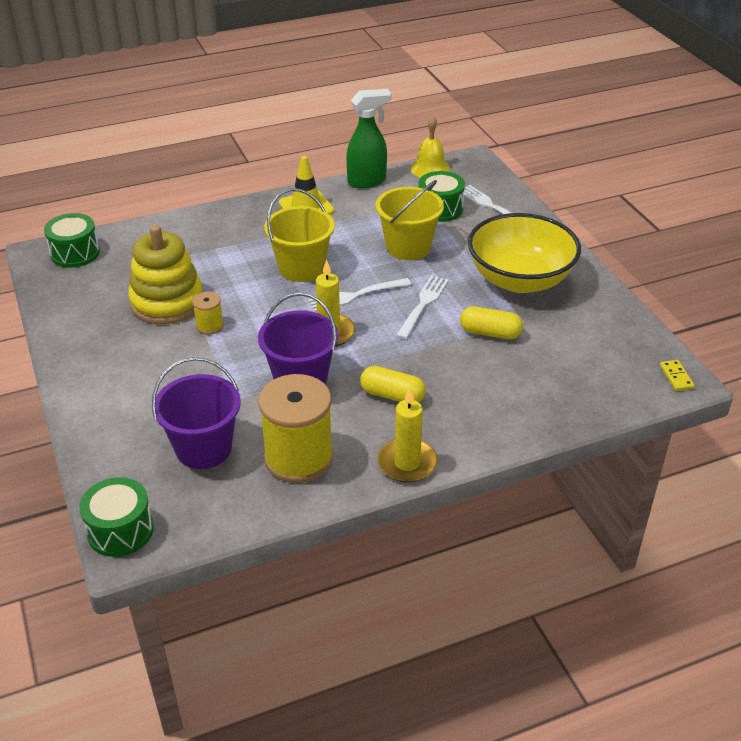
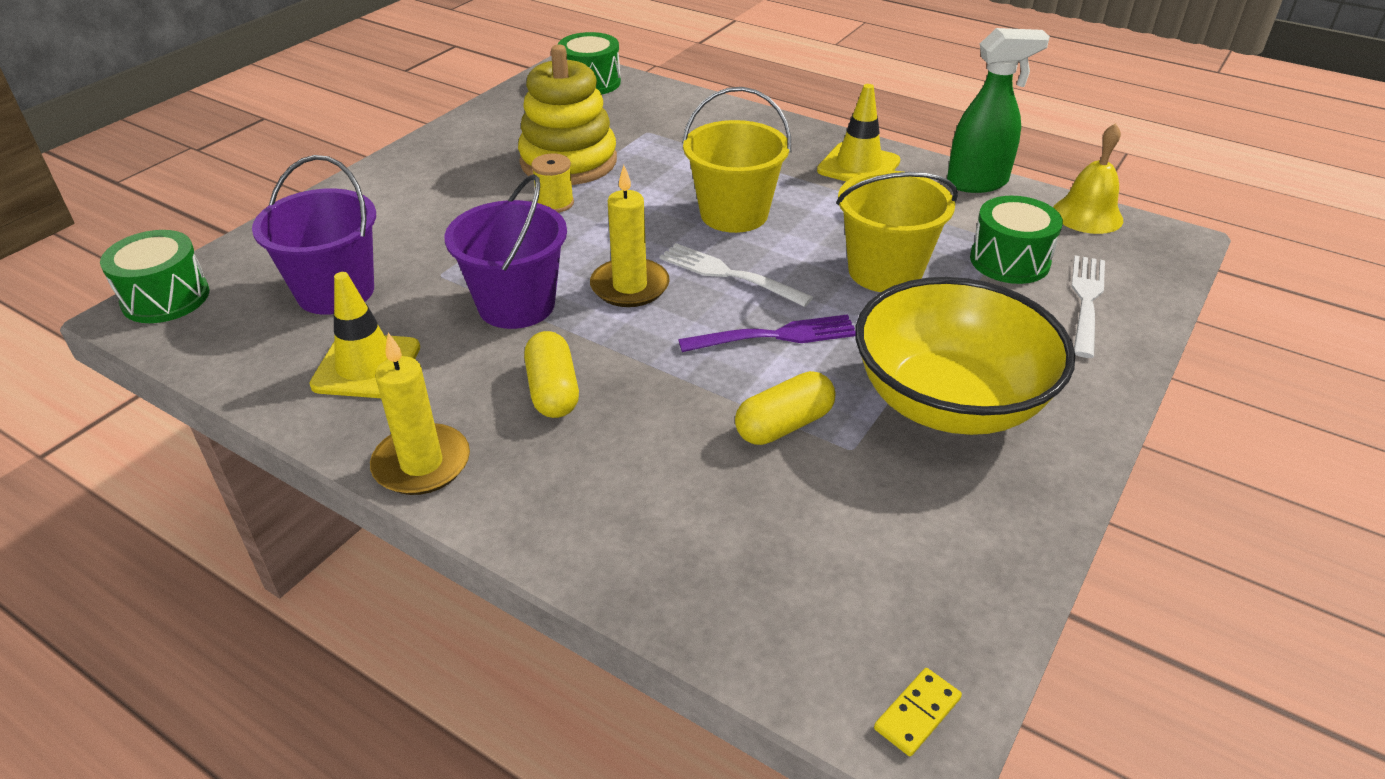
camera: 55 degrees right, 0 degrees up
yellow spool [258,374,333,483] -> yellow traffic cone [309,272,420,398]
green spray bottle [346,89,391,189] -> green spray bottle turned 45 degrees counterclockwise [947,28,1050,193]
white fork [396,275,449,340] -> purple fork [678,314,855,352]
yellow capsule [460,306,523,339] -> yellow capsule turned 75 degrees clockwise [735,371,835,445]

